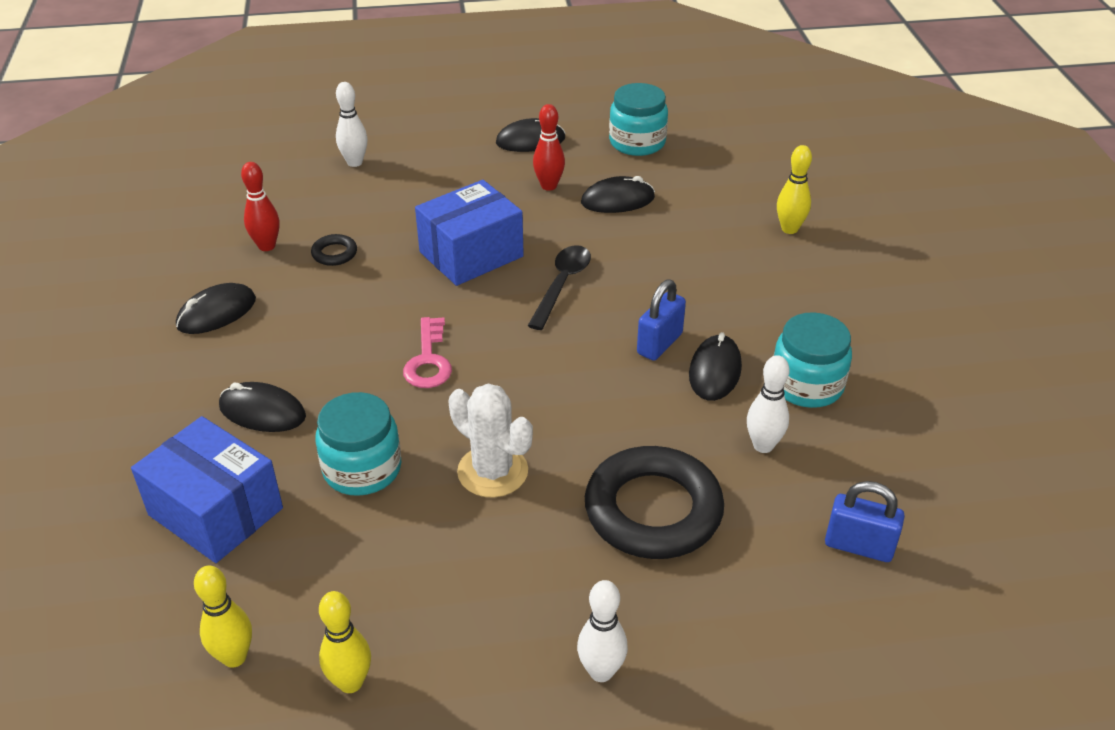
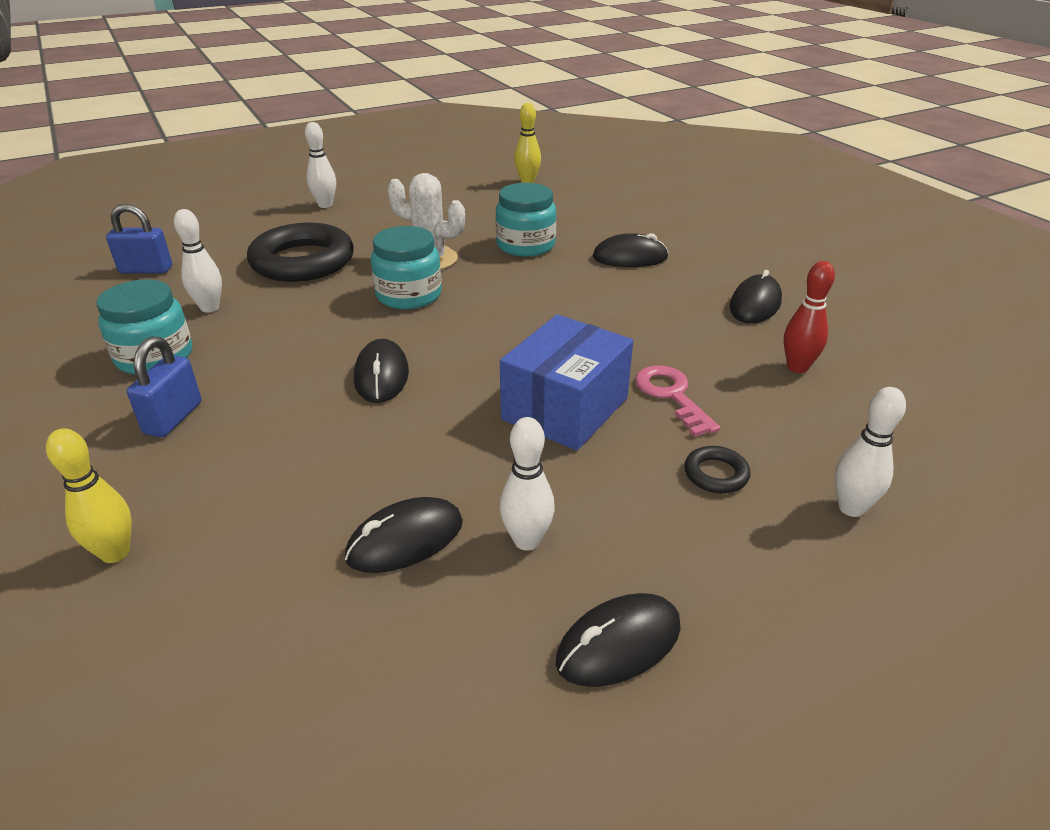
camera: 160 degrees right, 5 degrees down
blue box [131,416,283,563] -> none
black ring [311,234,357,266] -> black ring moved to [684,446,751,493]
yellow bowling pin [319,591,371,693] -> none
pink key [403,317,452,388] -> pink key moved to [635,365,720,437]
black spoon [528,245,591,330] -> none
red bowling pin [533,104,565,191] -> white bowling pin [500,417,555,550]
turquoise jar [609,83,668,156] -> turquoise jar moved to [371,226,442,309]
blue padlock [637,279,686,361] -> blue padlock moved to [127,336,202,437]
black mouse [689,332,742,401] -> black mouse moved to [354,339,409,403]

